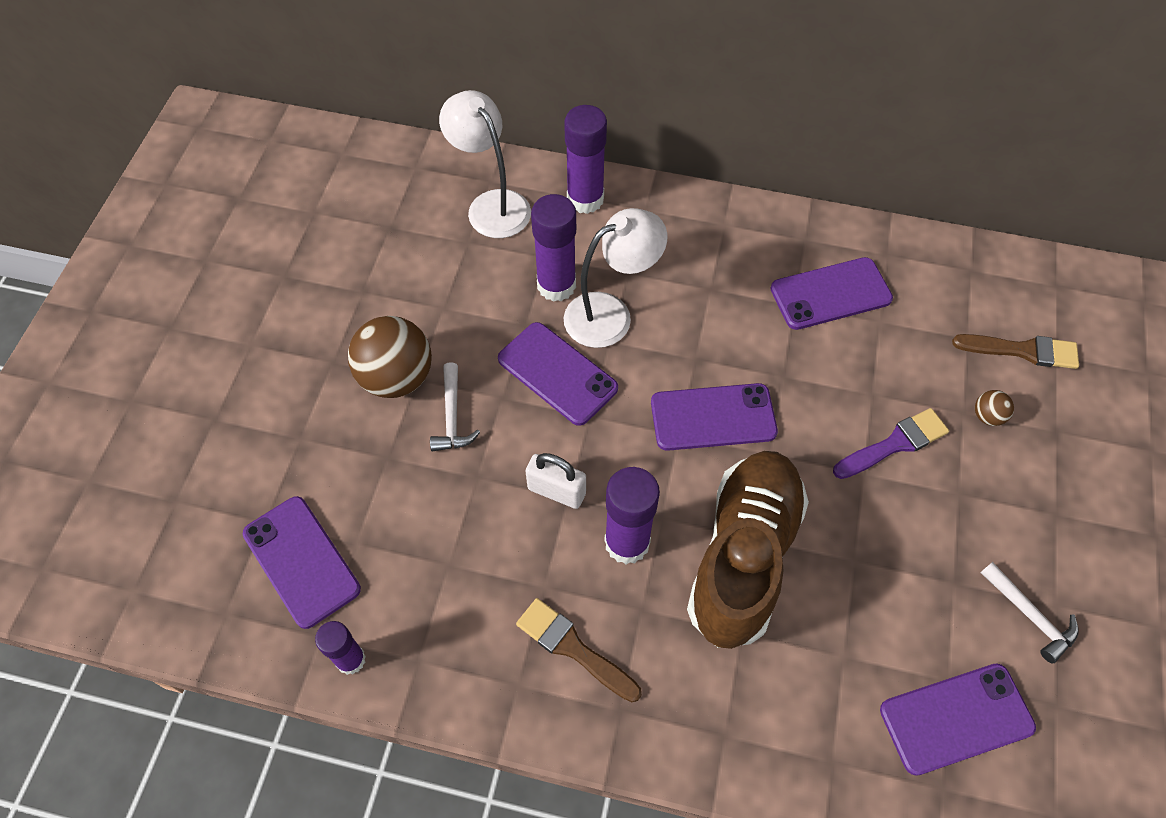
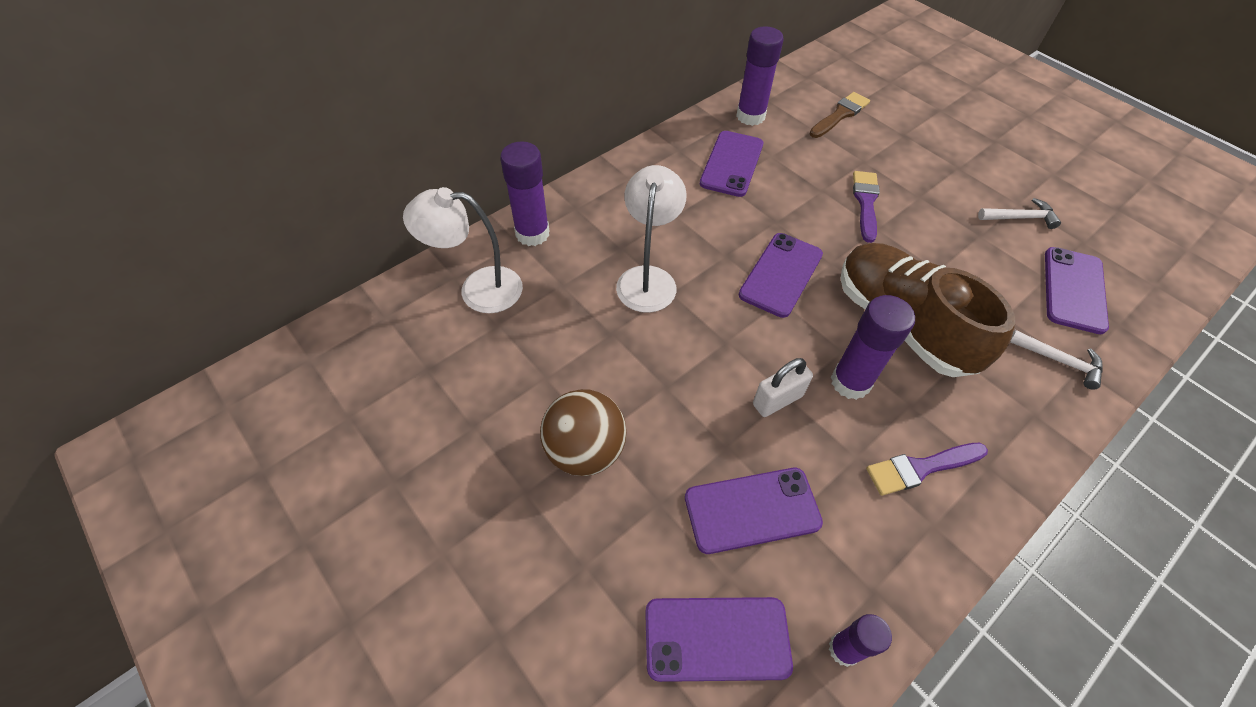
camera: 55 degrees left, 5 degrees down
white hammer [430,362,480,452] -> white hammer moved to [1010,330,1103,389]
purple phone [498,322,618,426] -> purple phone moved to [685,468,823,554]
brown brush [516,598,642,702] -> purple brush [866,443,988,496]
purple glue stick [531,194,576,302] -> purple glue stick moved to [736,26,784,126]
brown ball [975,390,1014,426] -> none

